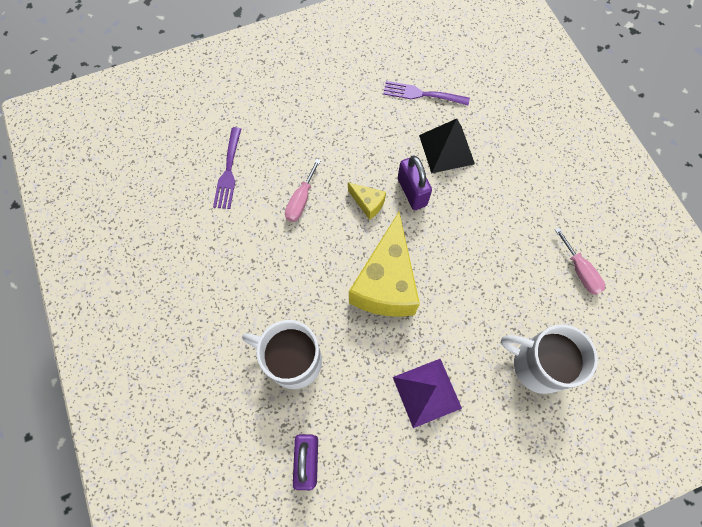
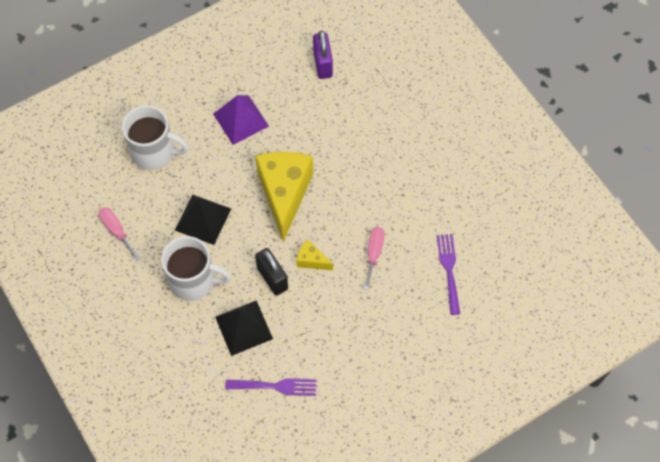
camera: 170 degrees right, 5 degrees down
white mug [242,320,322,389] -> white mug moved to [161,236,232,301]
purple padlock [398,156,432,210] -> black padlock [255,248,288,296]
none -> black pyramid [175,194,231,245]

